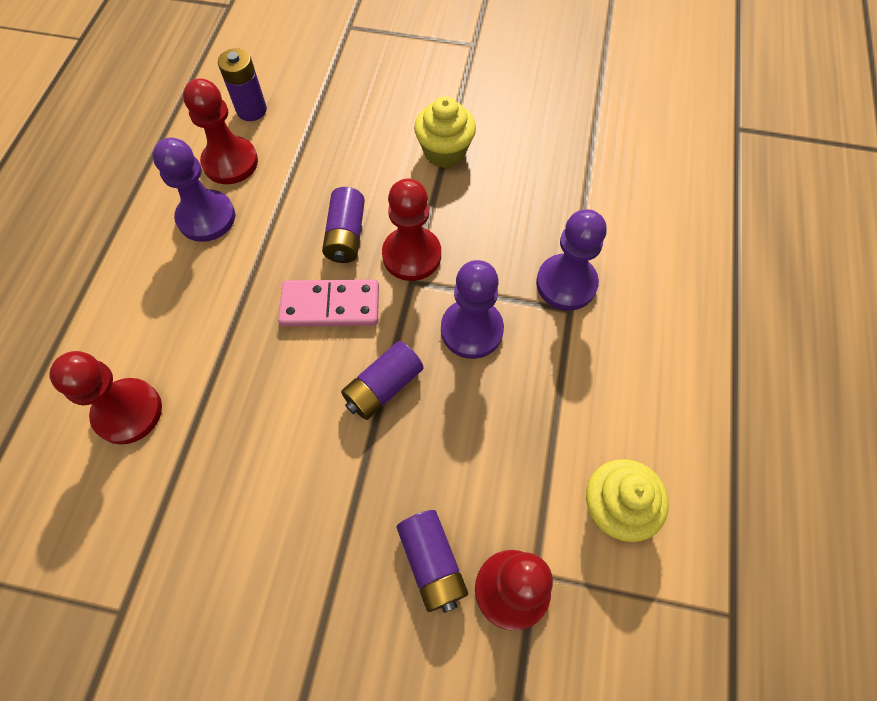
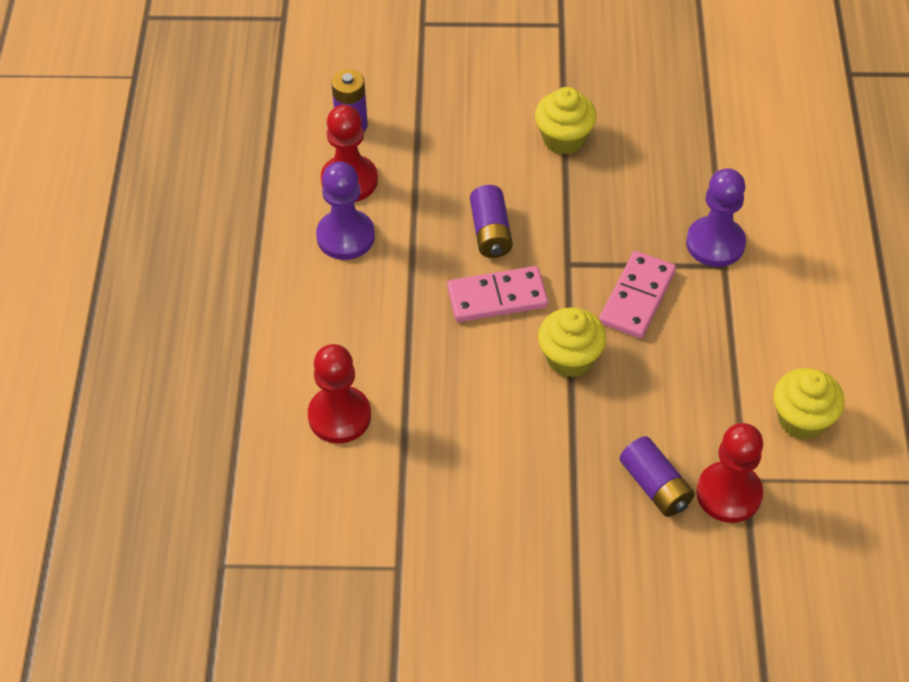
camera: 10 degrees left, 10 degrees down
purple battery [341,341,423,420] -> yellow cupcake [538,308,606,378]
red pawn [382,178,441,281] -> none
purple pawn [441,260,504,359] -> pink domino [599,251,676,338]

